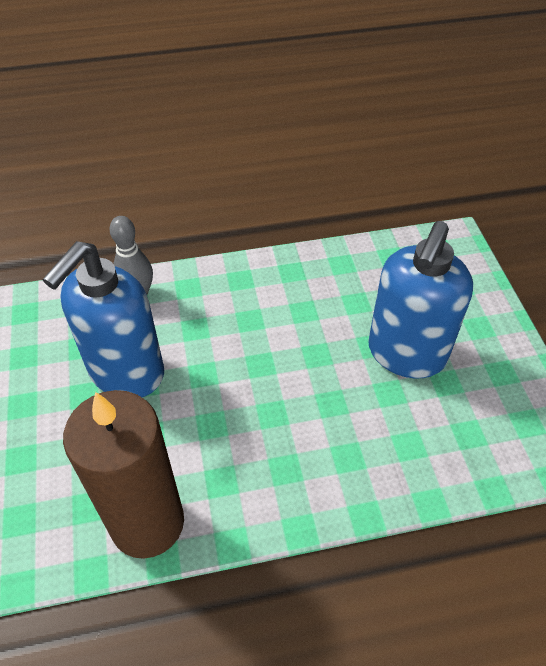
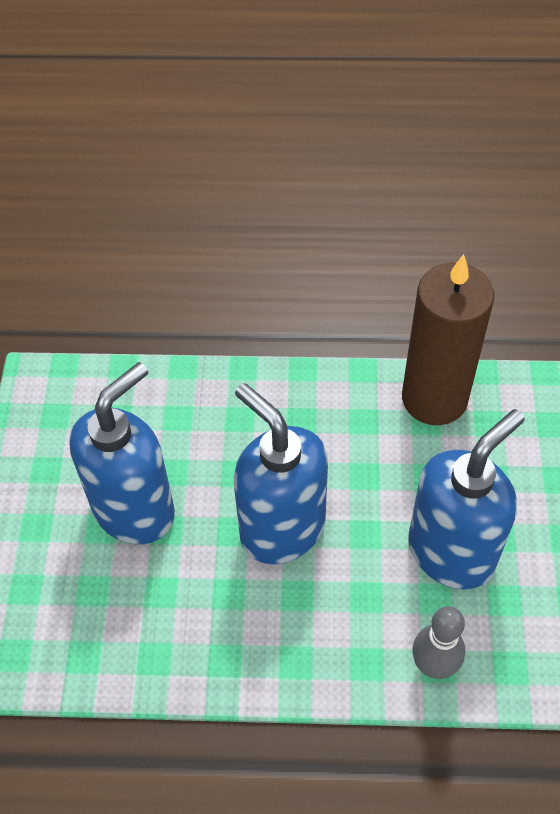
camera: 165 degrees left, 5 degrees up
none -> blue soap dispenser [234,383,328,564]

